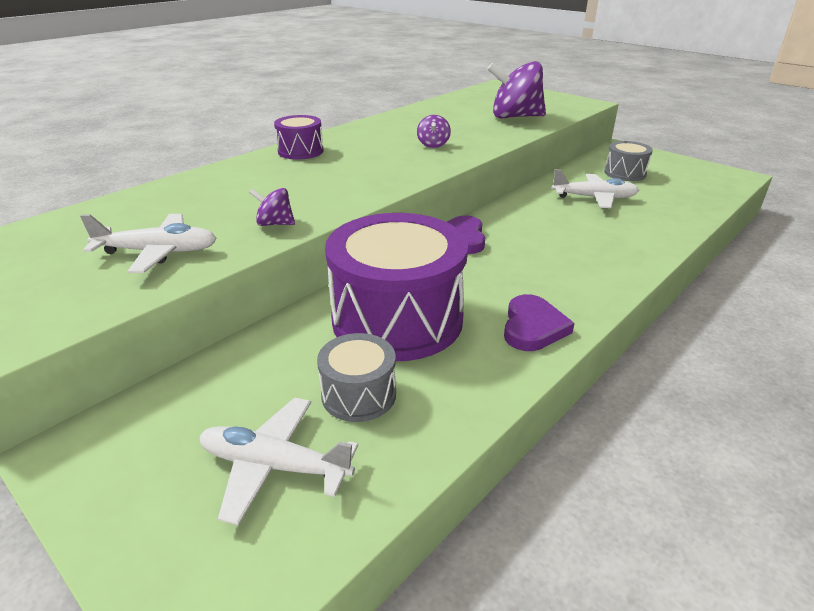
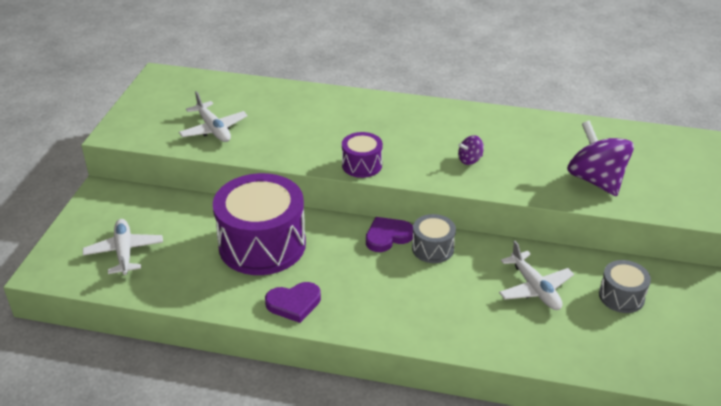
camera: 60 degrees right, 5 degrees up
purple spinning top [249,188,295,226] -> none
purple drum [274,115,324,160] -> purple drum moved to [342,132,383,178]
grey drum [317,333,396,422] -> grey drum moved to [412,214,456,263]

